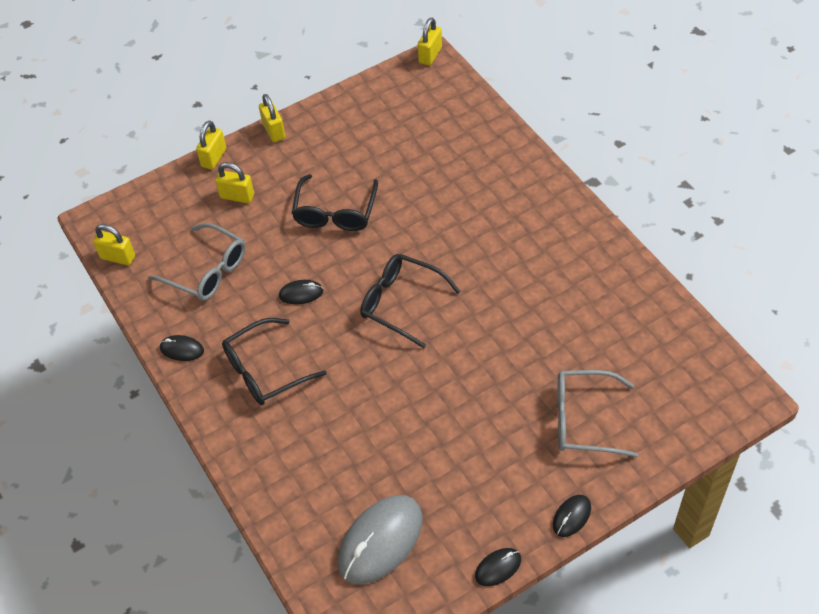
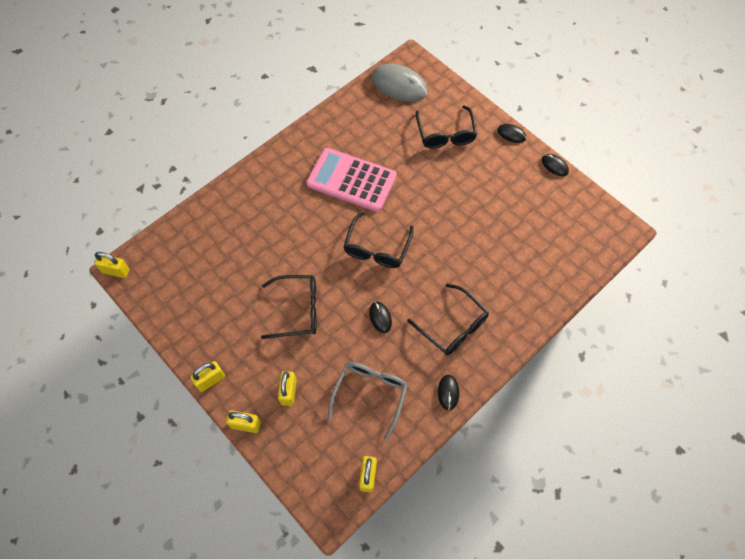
camera: 105 degrees left, 10 degrees up
grey mouse [338,495,423,585] -> grey mouse moved to [371,64,428,102]
grey glasses [557,370,638,457] -> black glasses [416,105,477,149]
none -> pink calculator [306,148,396,212]

